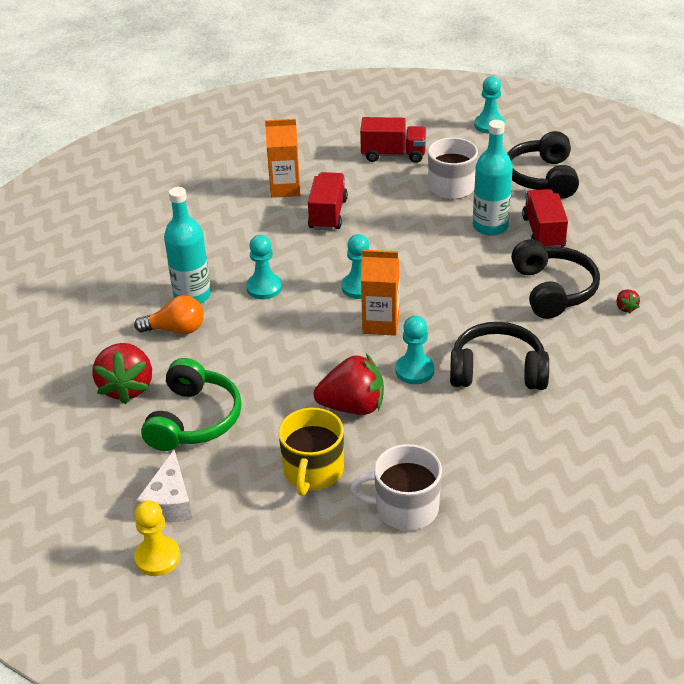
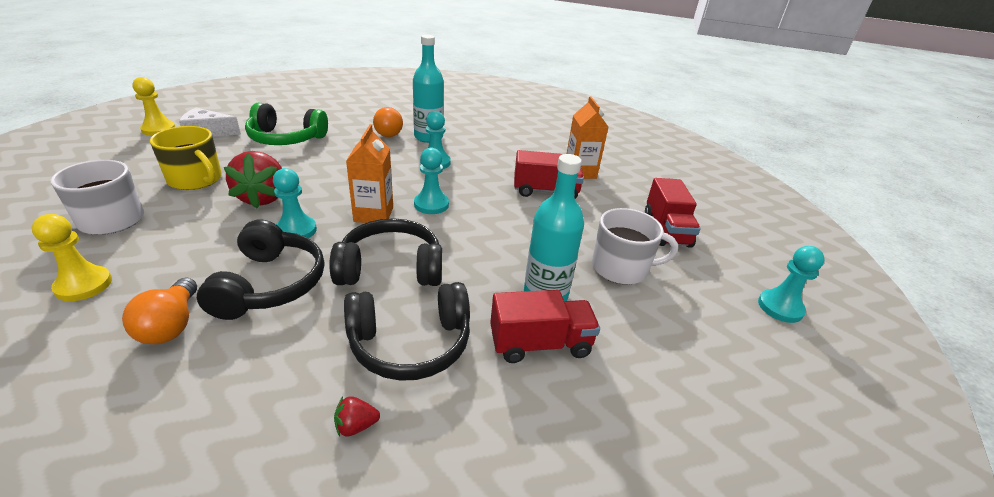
camera: 80 degrees right, 5 degrees down
red strawberry [92,343,152,404] -> none
yellow mug [278,408,344,496] -> yellow mug turned 150 degrees counterclockwise [150,126,222,190]
black headphones [507,131,579,199] -> black headphones moved to [329,218,442,286]
none -> yellow pawn [31,214,112,301]
none -> orange light bulb [122,278,197,344]

